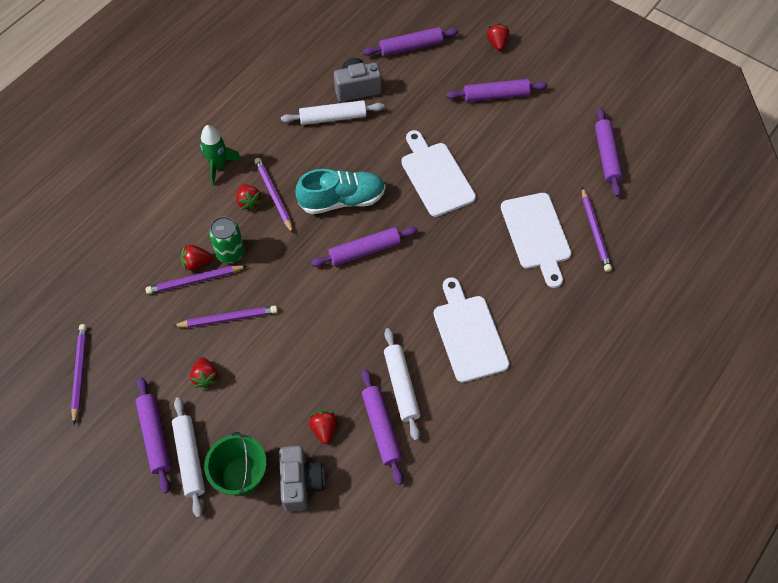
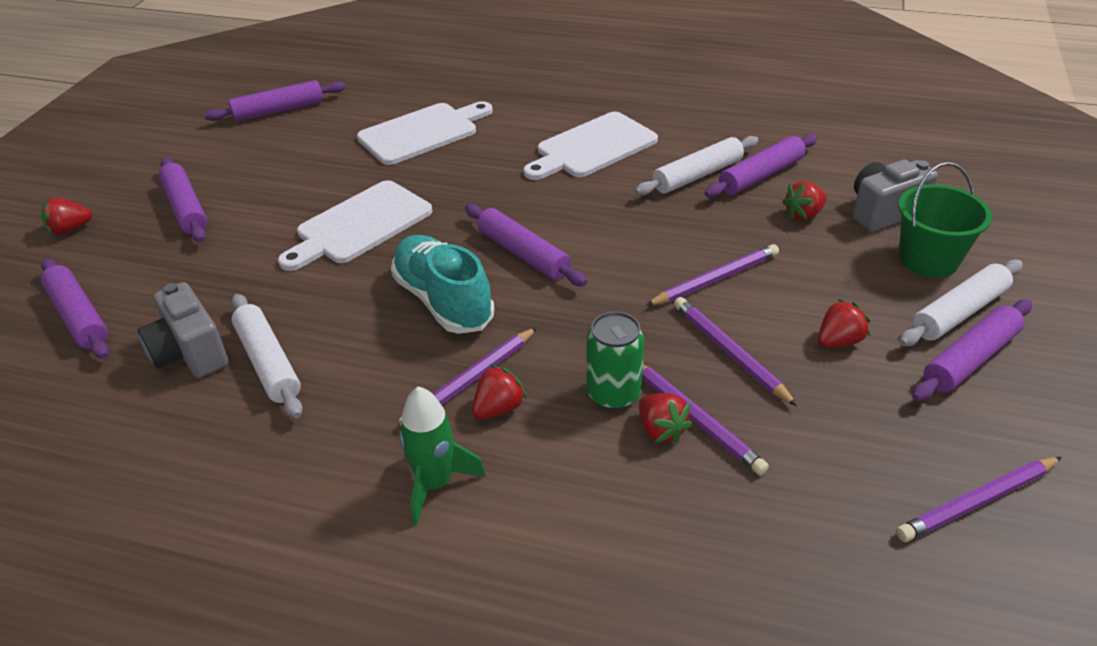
camera: 110 degrees left, 20 degrees down
purple pencil [582,187,612,272] -> purple pencil moved to [645,244,779,306]

